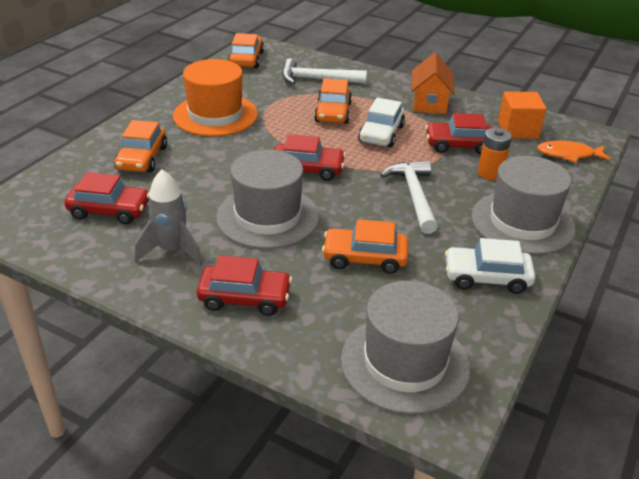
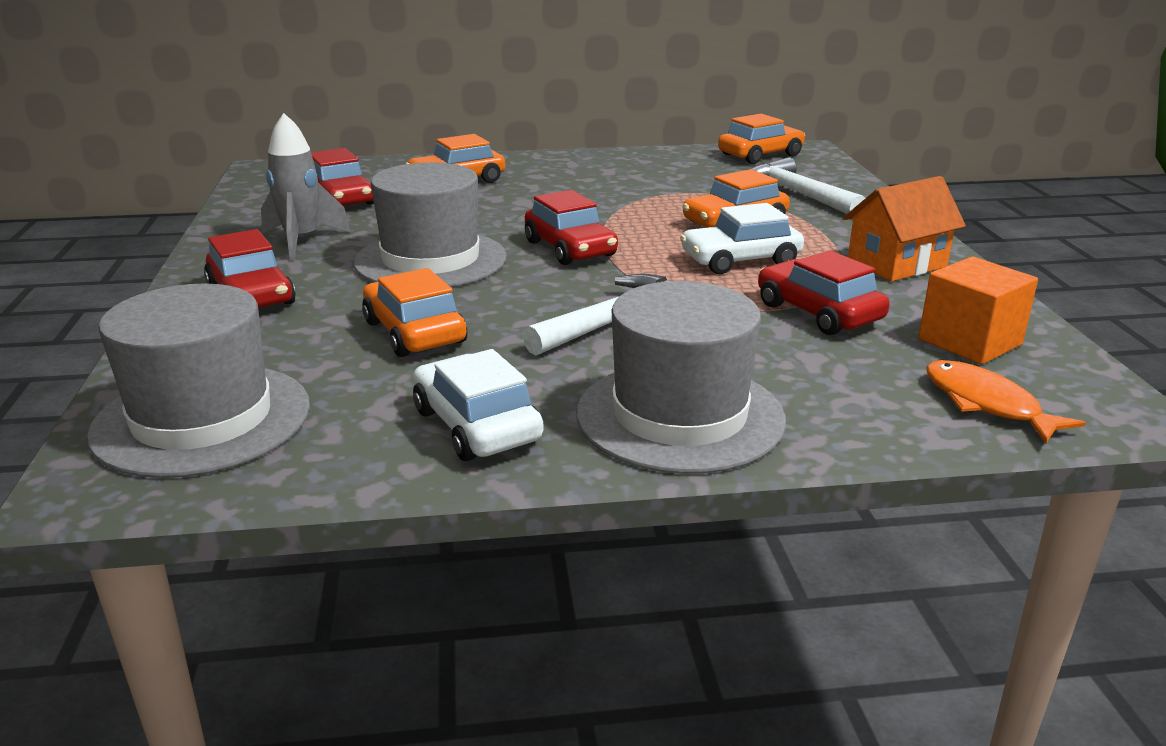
camera: 55 degrees right, 10 degrees down
orange hat [173,59,258,136] -> none
orange battery [478,128,512,180] -> none

